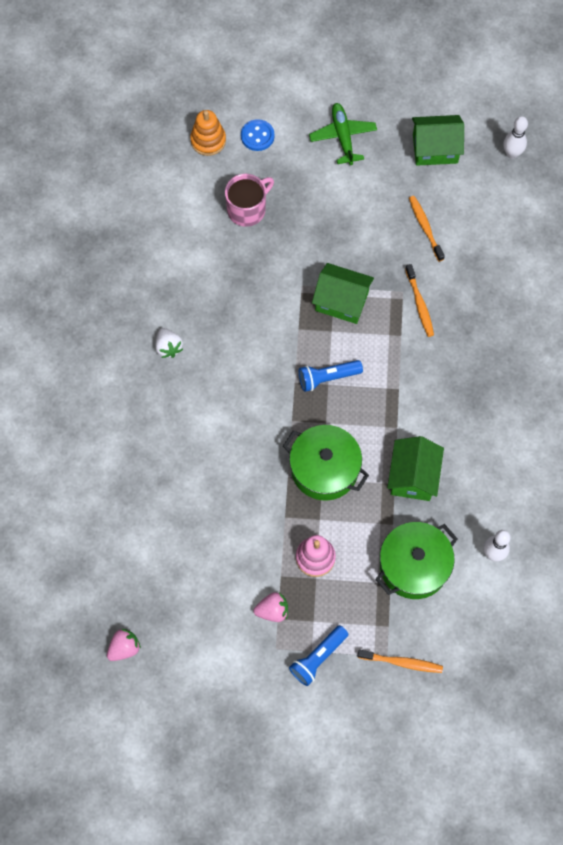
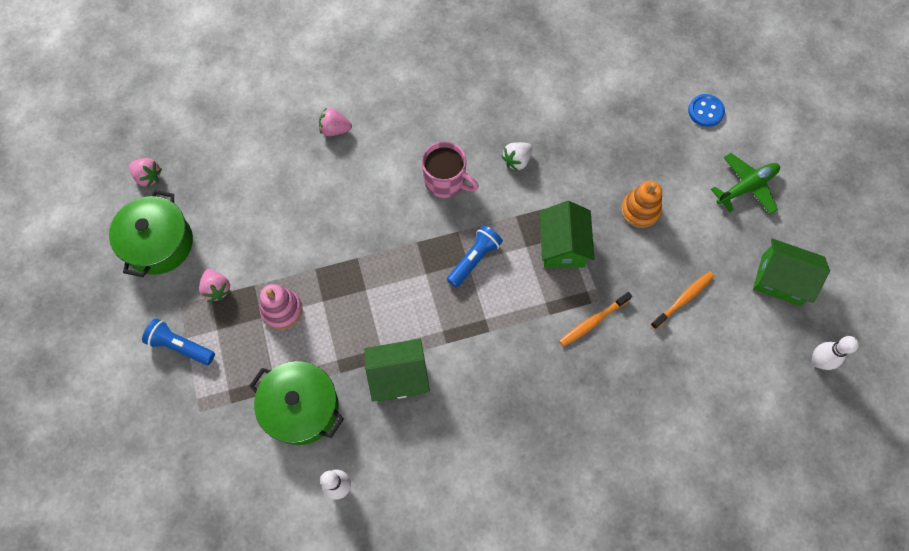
camera: 70 degrees right, 0 degrees up
white strawberry [156,328,183,358] -> white strawberry moved to [502,142,532,171]
orange stacking toy [190,110,226,156] -> orange stacking toy moved to [621,180,662,228]
pink mug [225,174,274,227] -> pink mug moved to [422,141,479,198]
green pot [283,425,369,501] -> green pot moved to [109,190,193,277]
blue flashlight [299,360,363,392] -> blue flashlight turned 75 degrees clockwise [447,225,503,288]
orange toothbrush [357,650,443,673] -> none
green house [412,115,464,166] -> green house turned 45 degrees counterclockwise [753,239,830,306]
none -> pink strawberry [319,107,352,136]

